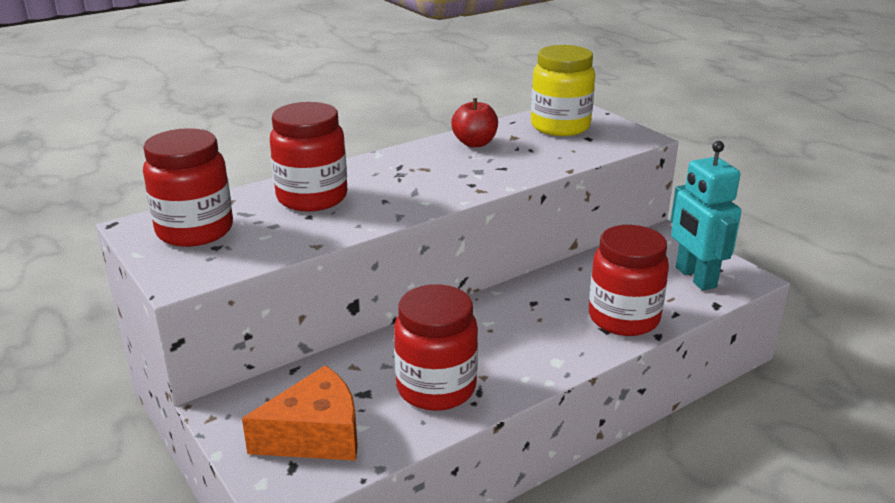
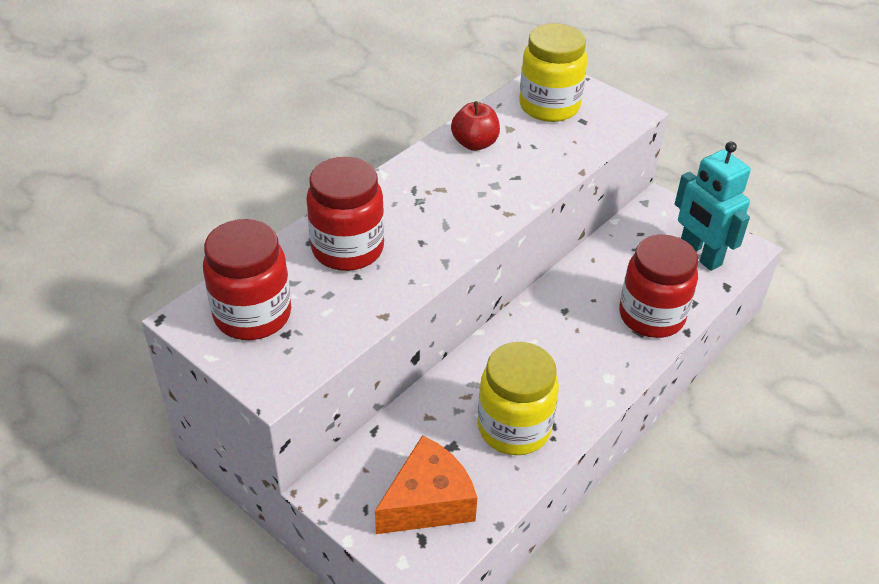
camera: 15 degrees left, 15 degrees up
red jar [394,284,478,411] -> yellow jar [478,342,559,455]

